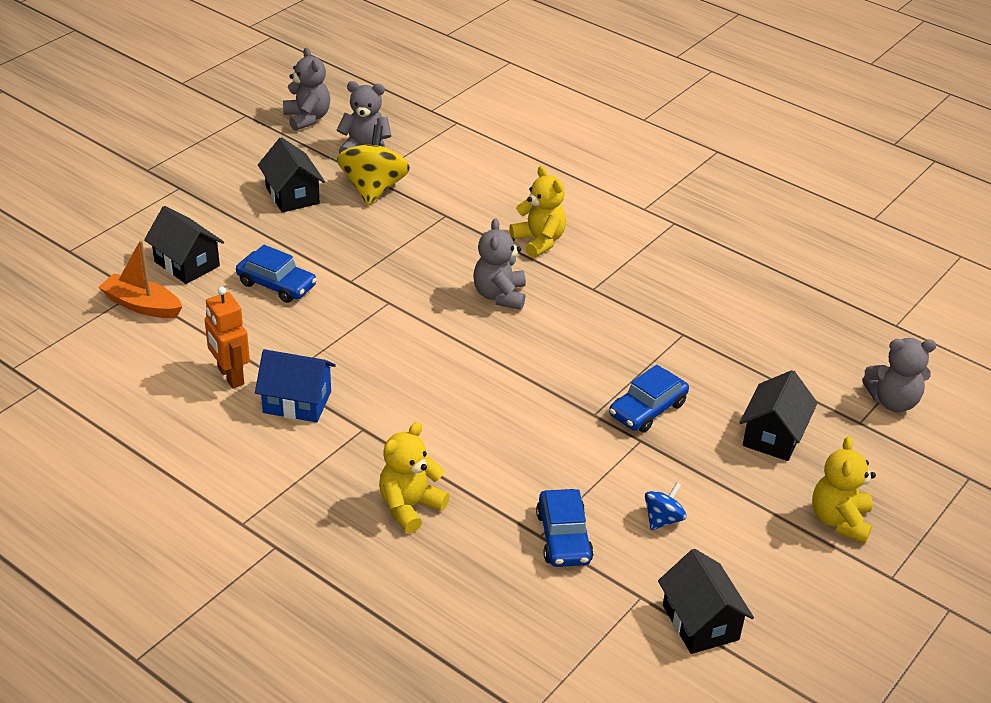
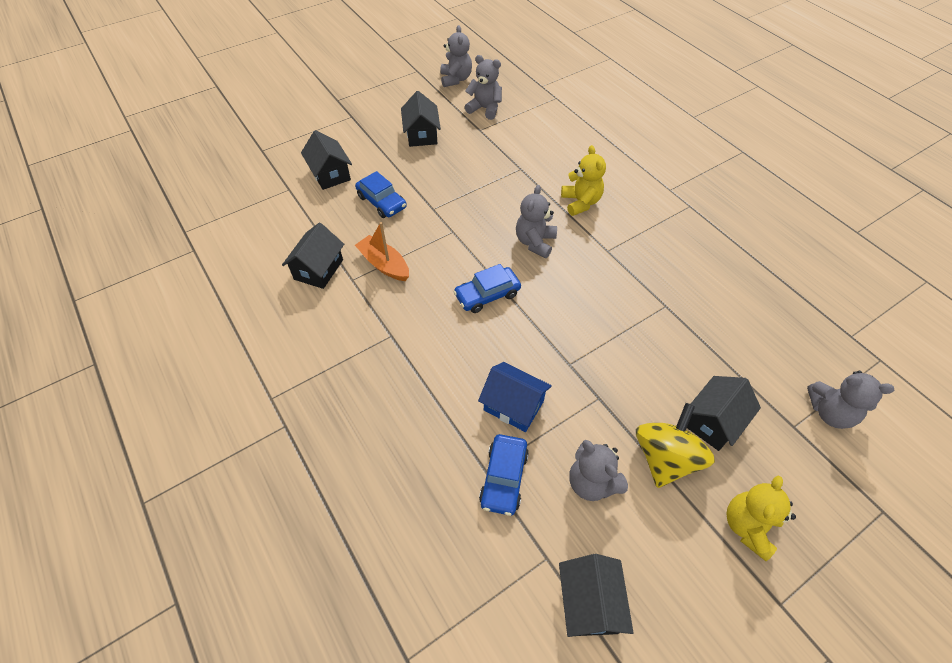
camera: 20 degrees right, 15 degrees up
orange boat [99,240,182,318] -> orange boat moved to [355,222,409,281]
orange robot [205,287,250,388] -> black house [282,223,344,289]
blue house [255,349,336,423] -> blue house moved to [478,362,552,432]
yellow spinning top [337,125,410,205] -> yellow spinning top moved to [636,403,715,488]
yellow teddy bear [379,422,450,533] -> none
blue car [609,365,689,432] -> blue car moved to [453,264,521,313]
blue spinning top [645,482,687,530] -> grey teddy bear [569,440,628,501]

